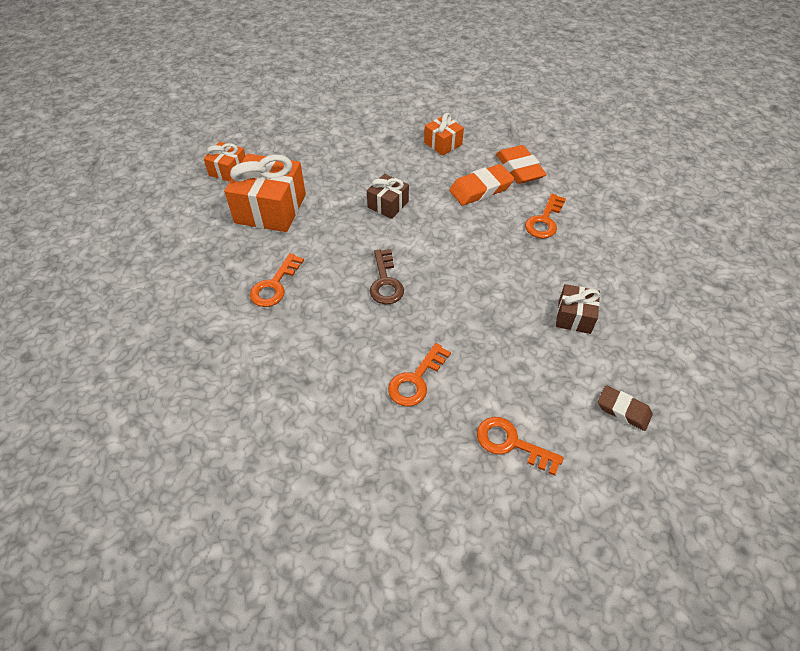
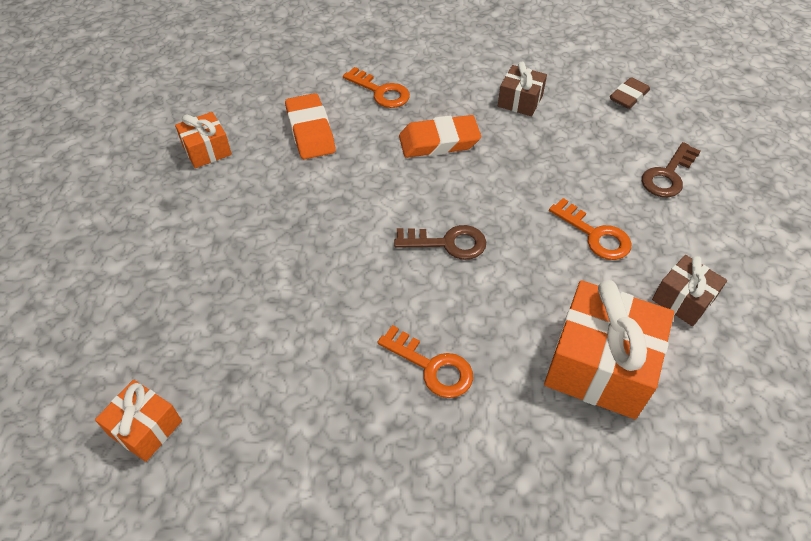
camera: 80 degrees left, 0 degrees up
orange gift [224,154,306,232] -> orange gift moved to [544,280,674,419]
brown gift [367,174,409,219] -> brown gift moved to [652,255,727,326]
orange key [477,417,564,476] -> brown key [642,142,700,197]
orange eraser [496,145,547,184] -> orange eraser moved to [399,115,481,158]

